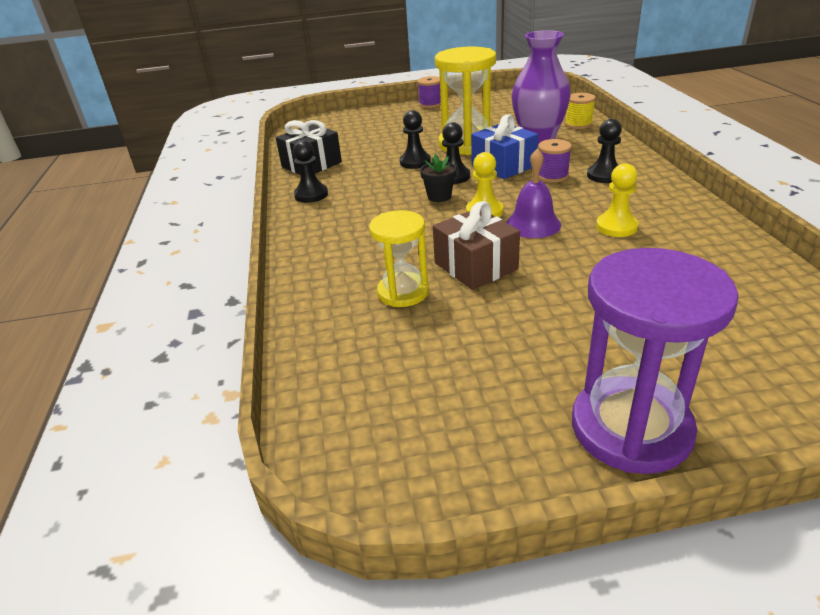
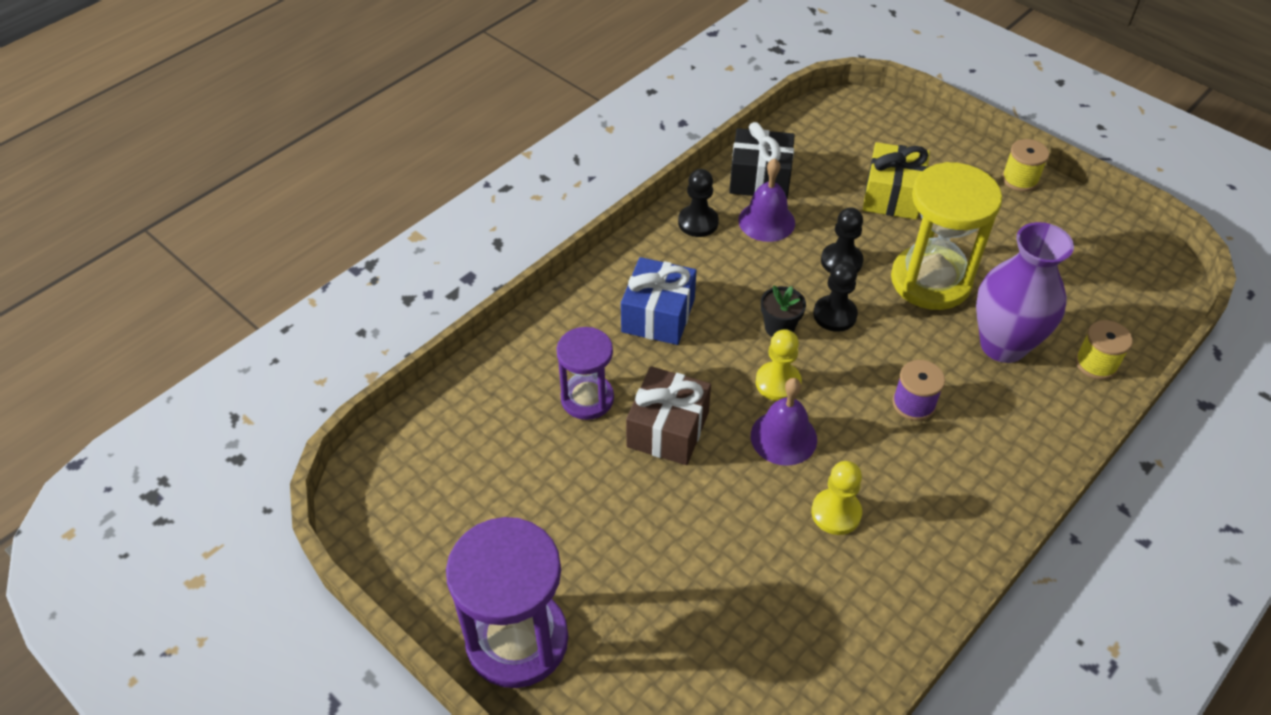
camera: 50 degrees right, 15 degrees up
yellow hourglass [369,210,429,307] -> purple hourglass [557,327,614,420]
purple spool [417,76,441,108] -> yellow spool [1002,139,1049,192]
blue gift [471,114,538,179] -> blue gift moved to [621,257,696,345]
black pawn [587,119,622,183] -> none
none -> purple bell [739,158,795,242]
none -> yellow gift [863,142,930,220]

